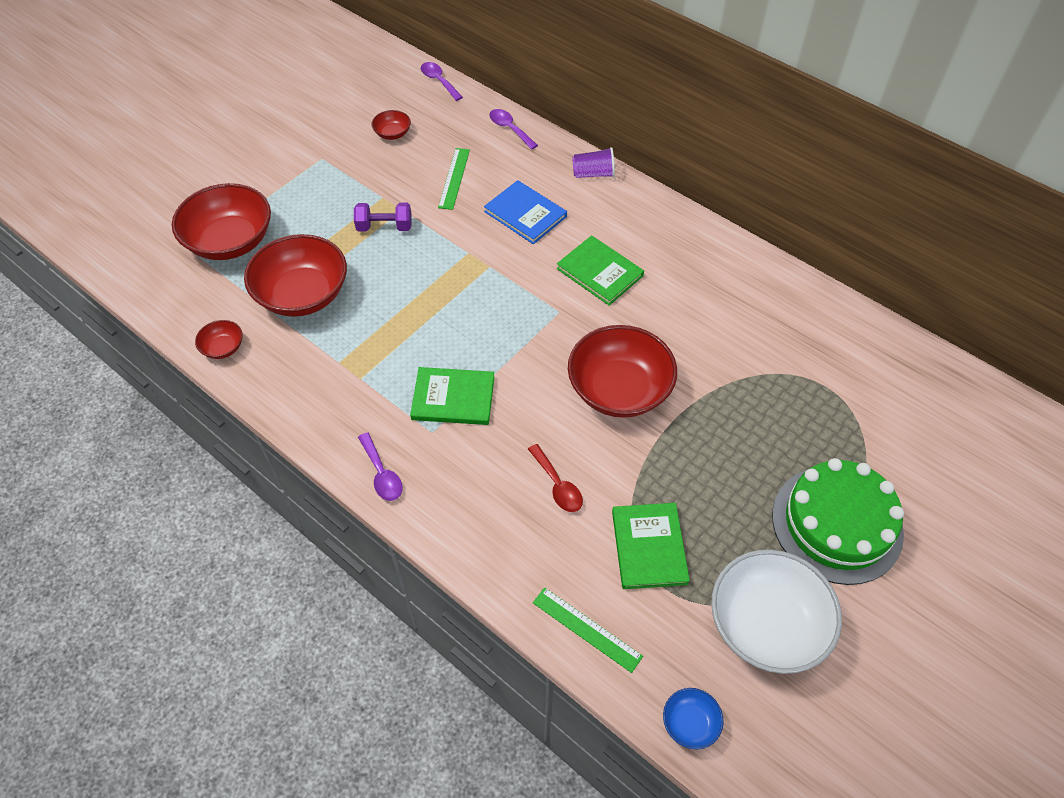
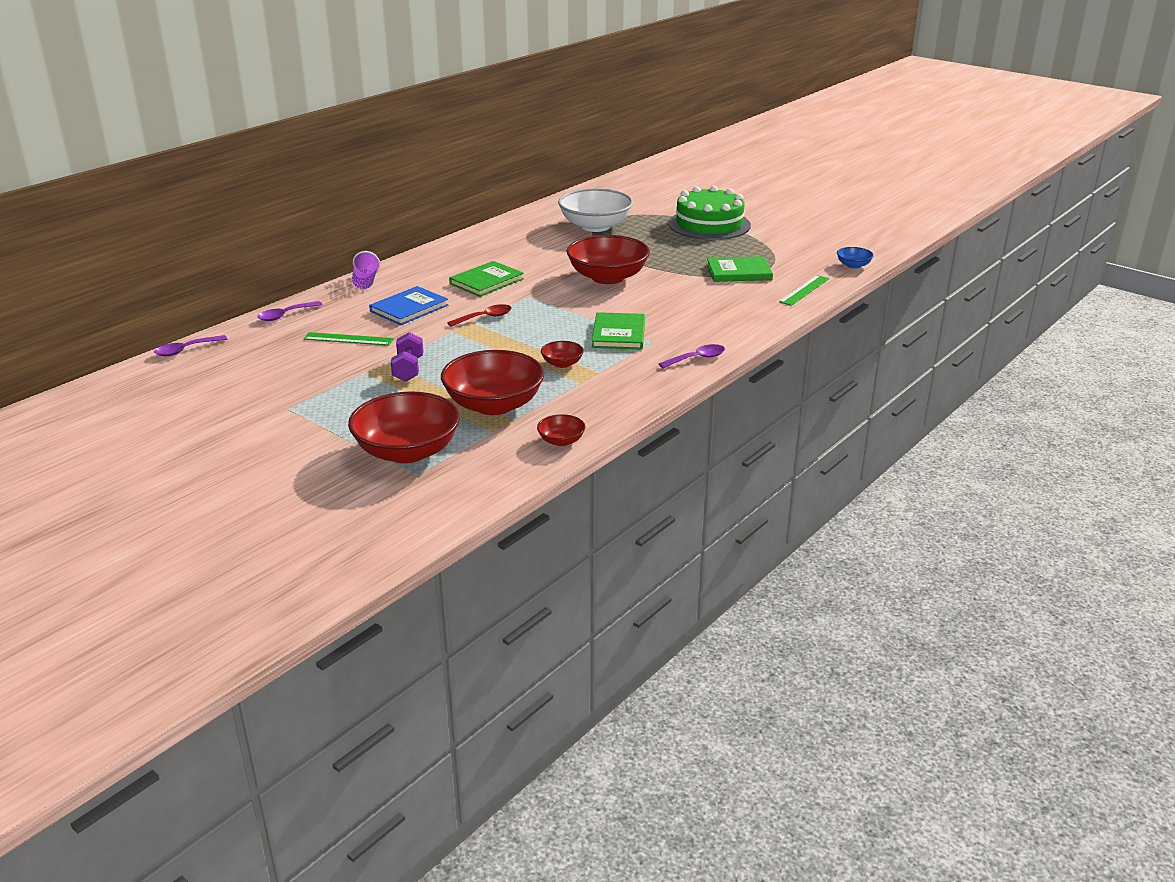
camera: 90 degrees left, 25 degrees down
red bowl [372,110,411,140] -> red bowl moved to [541,341,584,368]
red spoon [528,444,583,512] -> red spoon moved to [447,304,512,327]
white bowl [711,549,842,674] -> white bowl moved to [558,188,633,232]

